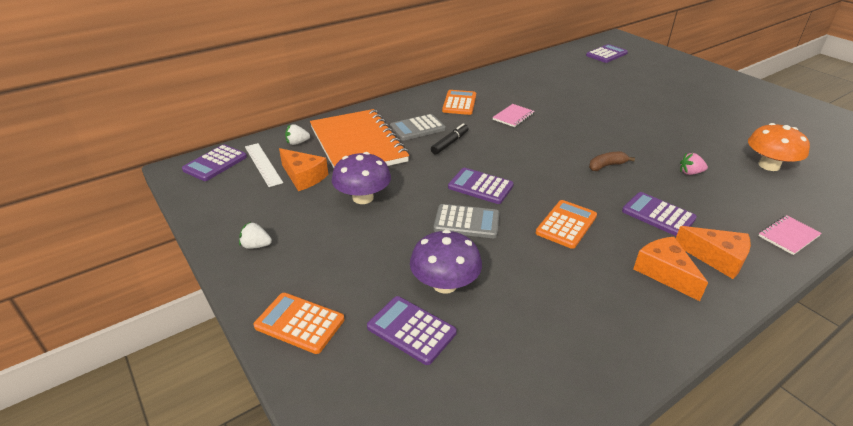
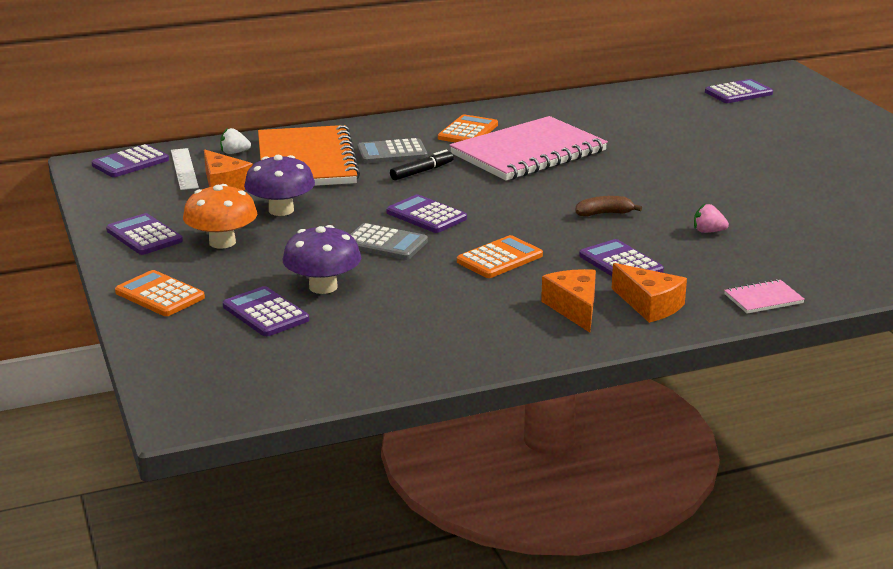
camera: 15 degrees right, 10 degrees down
white strawberry [239,222,272,249] -> purple calculator [106,213,183,255]
pink notebook [493,104,534,127] -> pink notebook [450,116,608,181], size x2.49
orange mushroom [748,123,810,171] -> orange mushroom moved to [183,184,257,249]

